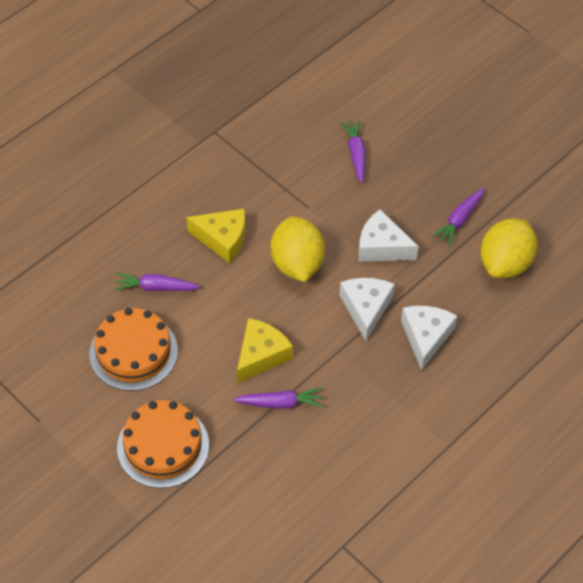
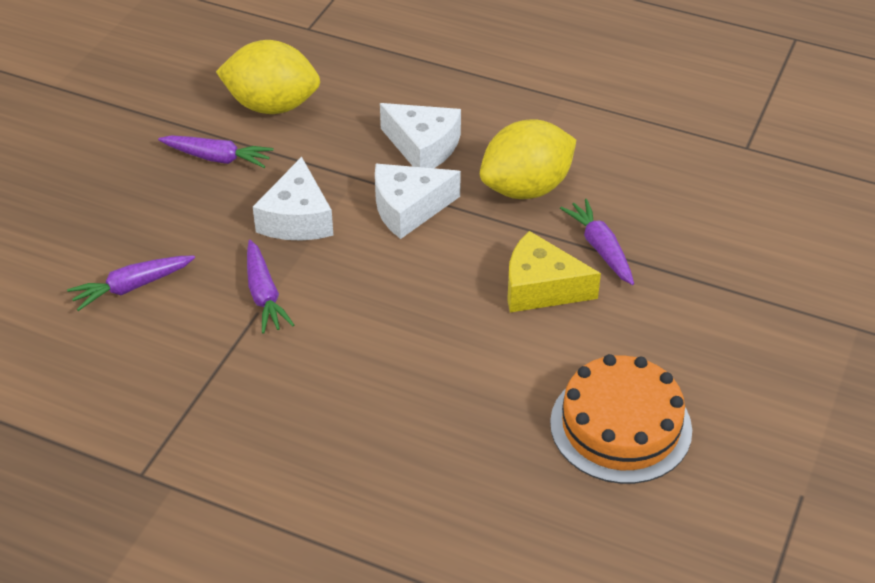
camera: 110 degrees left, 10 degrees down
purple carrot [114,273,200,291] -> purple carrot moved to [247,240,294,334]
orange cake [117,400,209,488] -> none
yellow cheese [186,209,245,263] -> none
yellow lemon [270,216,325,282] -> yellow lemon moved to [480,119,576,199]
white cheese [401,306,457,370] -> white cheese turned 135 degrees counterclockwise [380,103,461,168]

